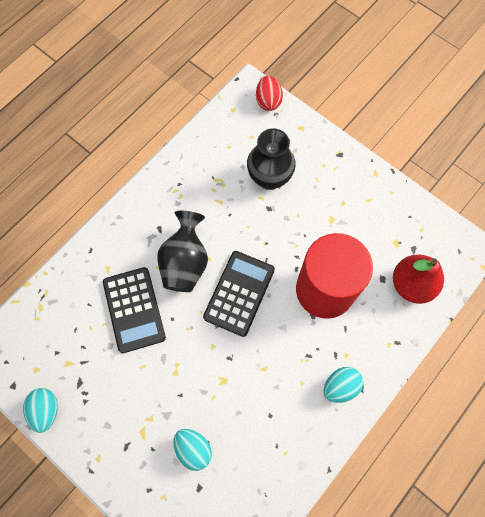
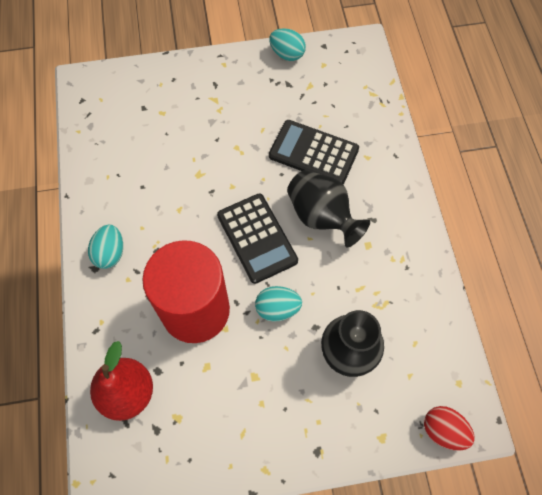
camera: 130 degrees right, 5 degrees down
turquoise egg [173,429,212,471] -> turquoise egg moved to [255,286,302,322]

